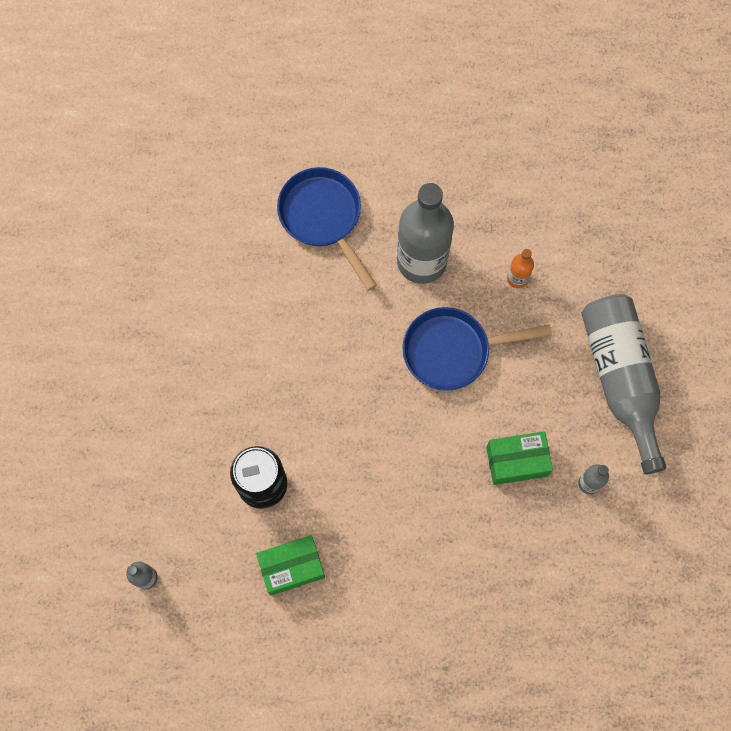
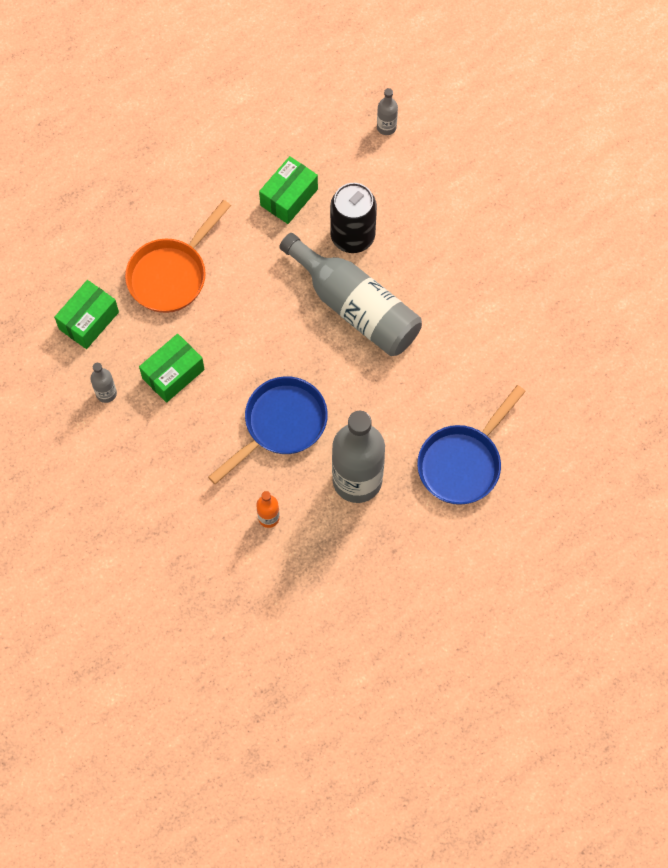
camera: 145 degrees right, 5 degrees down
blue pan [277,167,377,291] -> blue pan turned 105 degrees clockwise [417,385,526,505]
grey bottle [581,294,666,475] -> grey bottle moved to [279,233,422,356]
none -> green box [54,280,119,349]
none -> orange pan [125,200,231,313]

